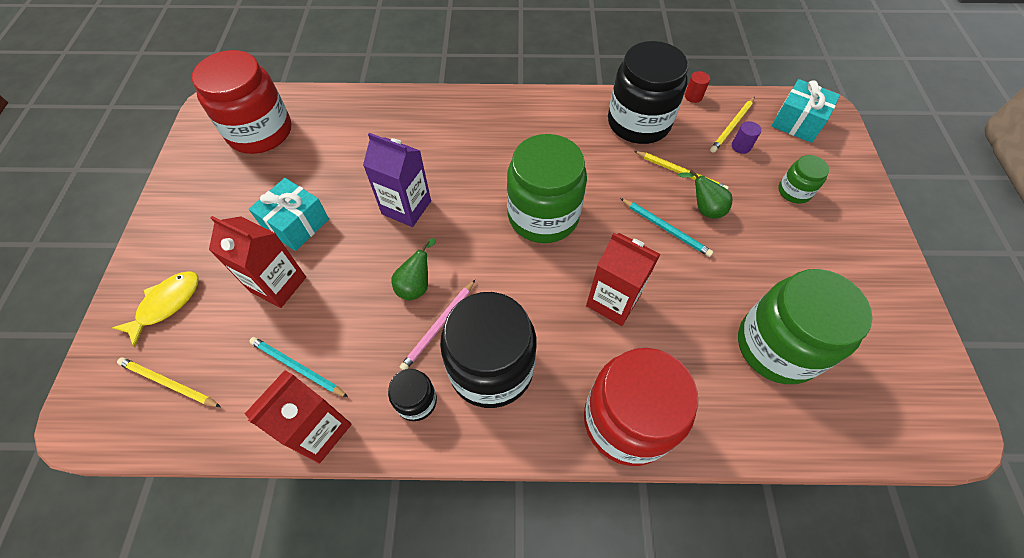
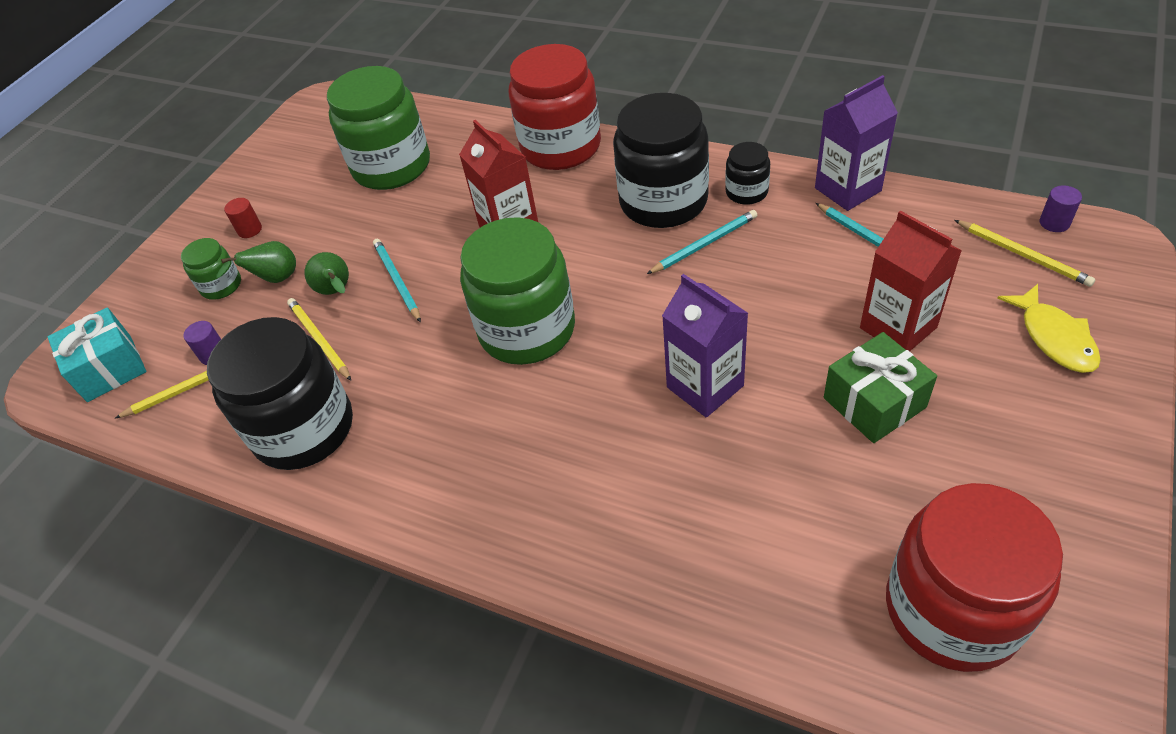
camera: 150 degrees left, 10 degrees down
yellow fish [112,271,199,348] -> yellow fish turned 75 degrees counterclockwise [997,284,1101,373]
red carton [245,370,352,463] -> purple carton [815,75,898,211]
turquoise gift [249,178,329,251] -> green gift [824,332,937,443]
green pear [391,238,436,300] -> green pear moved to [216,241,296,283]
pink pencil [400,280,475,370] -> turquoise pencil [647,210,757,274]
red cylinder [685,71,710,103] -> red cylinder moved to [224,198,262,238]
none -> purple cylinder [1040,186,1082,232]

